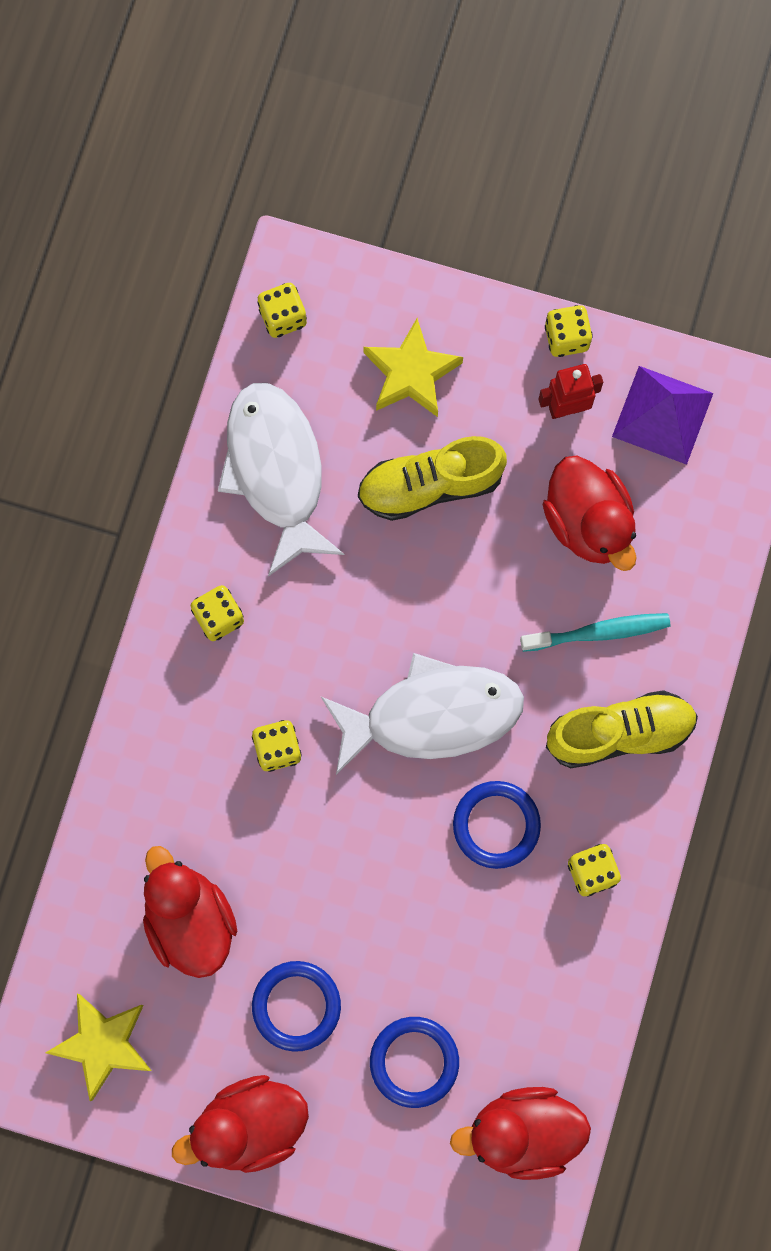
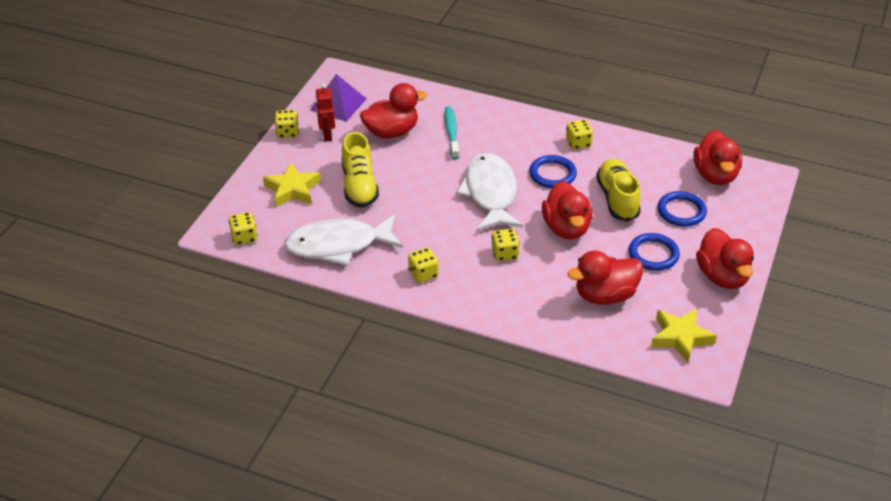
camera: 85 degrees left, 35 degrees down
yellow shoe [546,690,698,768] -> yellow shoe moved to [596,159,641,222]
none -> red duck [542,181,592,239]

